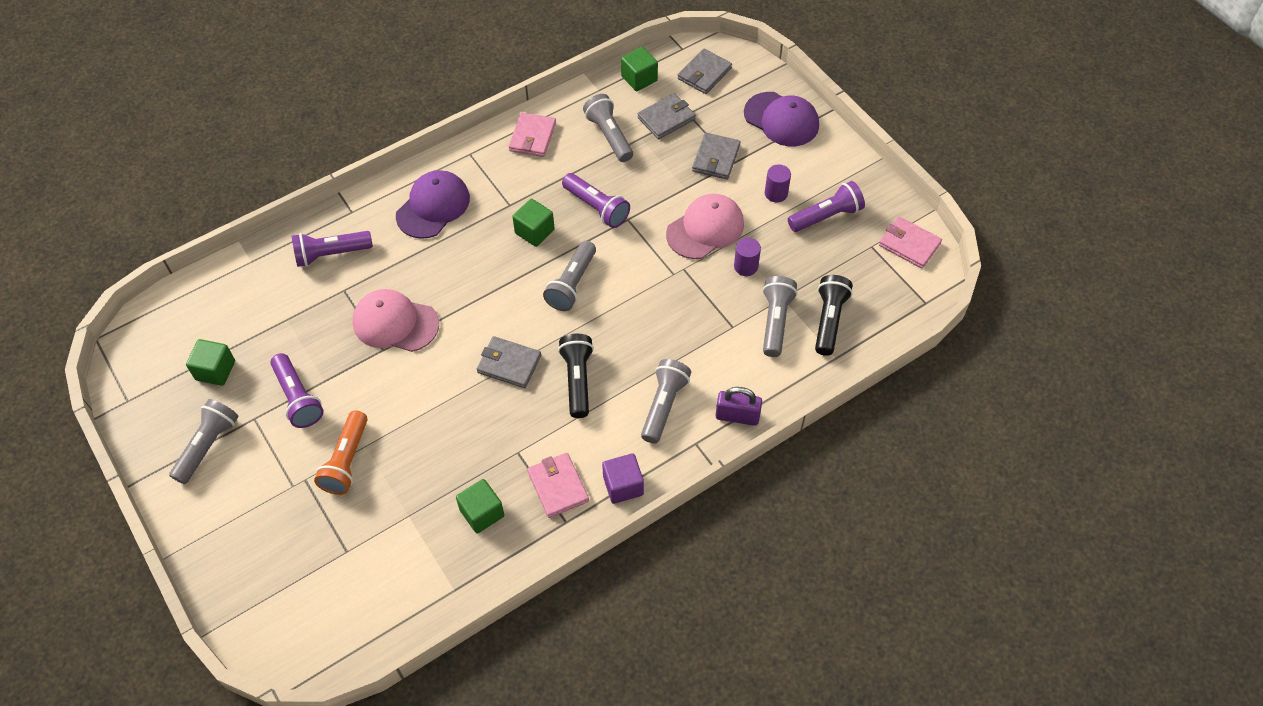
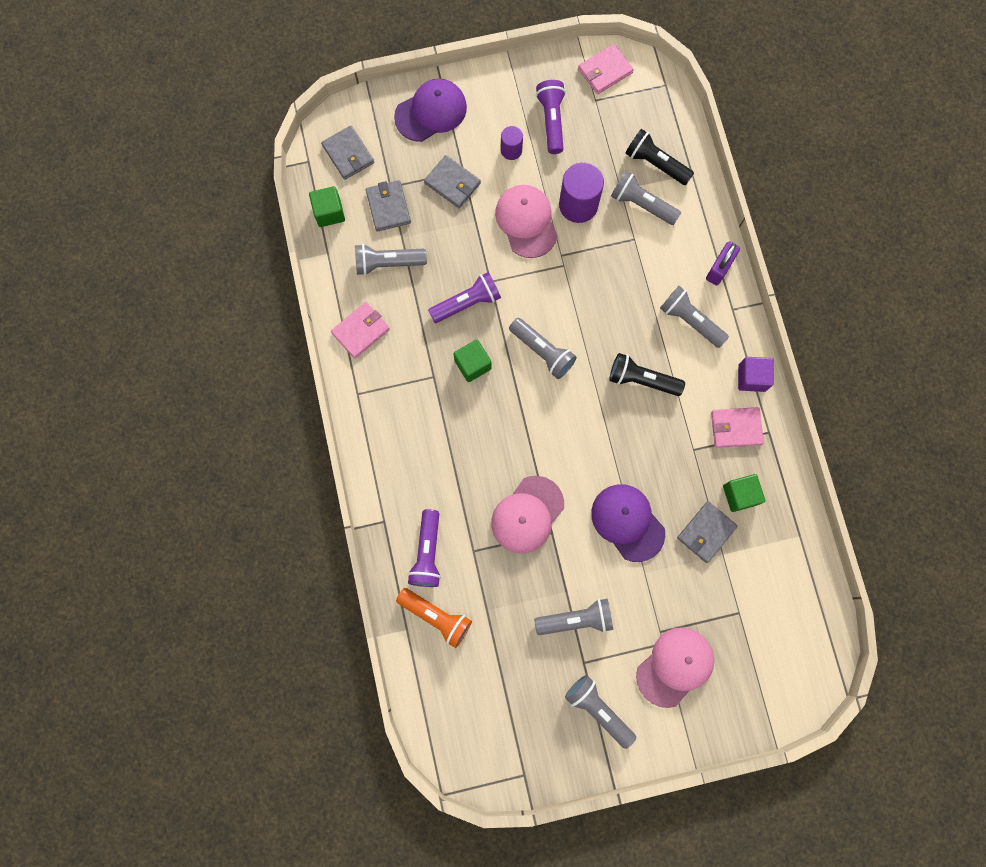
camera: 70 degrees left, 20 degrees up
green cube [186,339,235,386] -> none
purple flashlight [270,353,324,428] -> grey flashlight [534,599,613,635]
orange flashlight [314,410,368,495] -> orange flashlight moved to [396,588,472,648]
purple cap [396,170,470,239] -> purple cap moved to [591,485,665,562]
grey wallet [476,336,541,388] -> grey wallet moved to [677,501,738,563]
pink wallet [508,112,556,157] -> pink wallet turned 75 degrees counterclockwise [331,302,390,359]
purple cylinder [734,238,761,276] -> purple cylinder [559,162,604,223], size x1.79
none -> pink cap [636,627,714,708]

